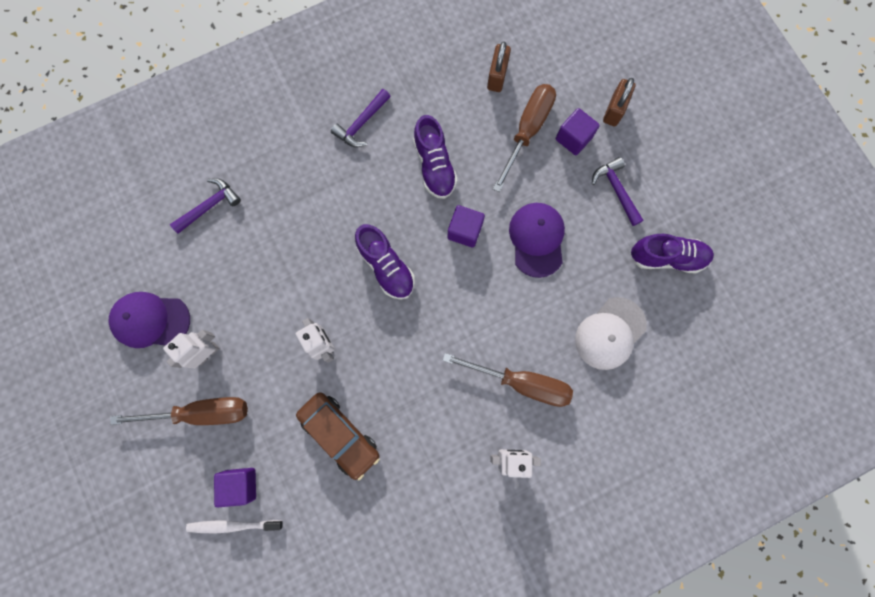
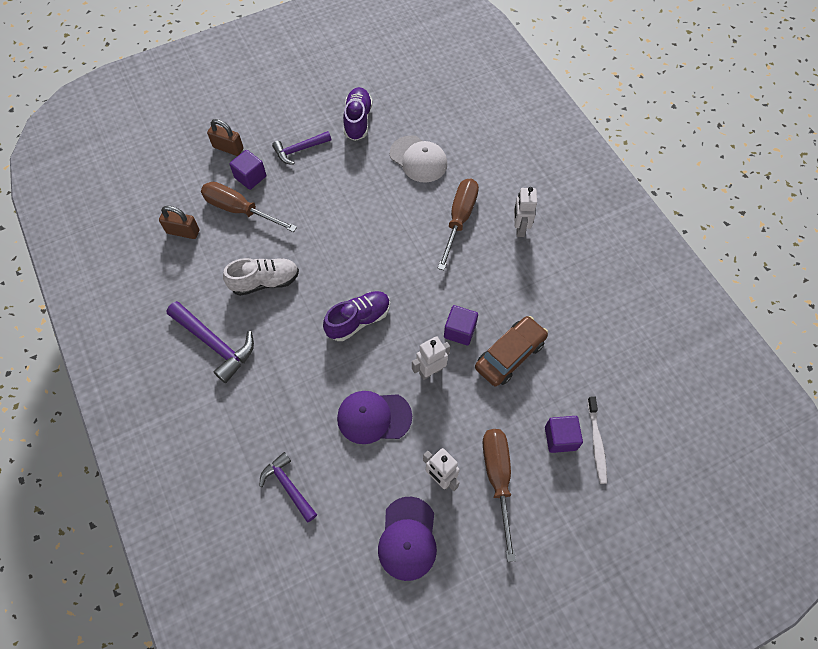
camera: 90 degrees left, 15 degrees down
purple hammer [331,89,391,147] -> purple hammer [166,301,254,383], size x1.52
purple shoe [413,115,458,199] -> white shoe [223,258,299,296]
purple cube [447,205,485,248] -> purple cube moved to [444,305,478,345]
purple cap [509,203,565,278] -> purple cap moved to [337,391,412,444]

